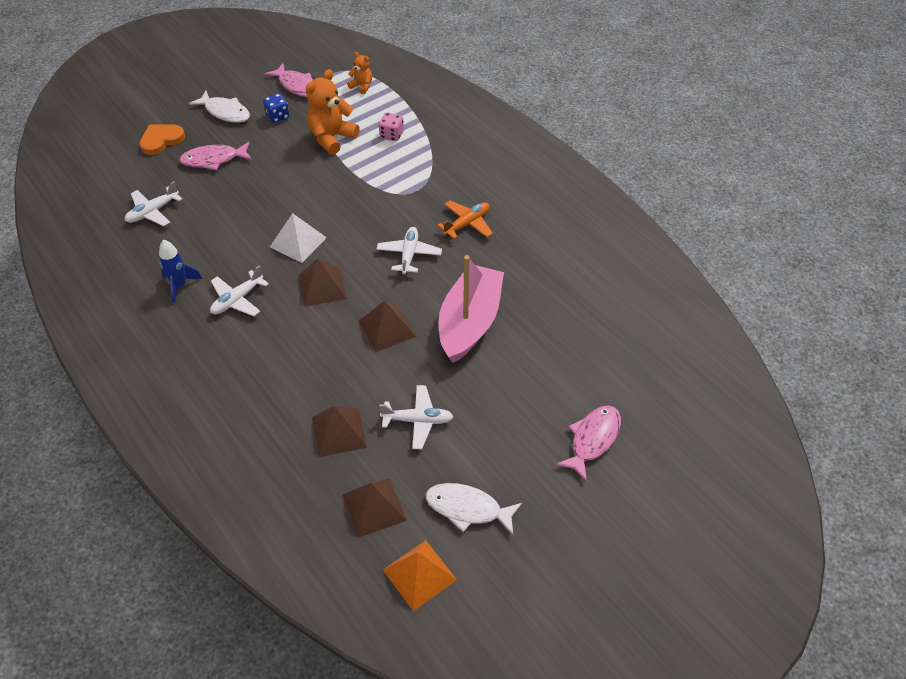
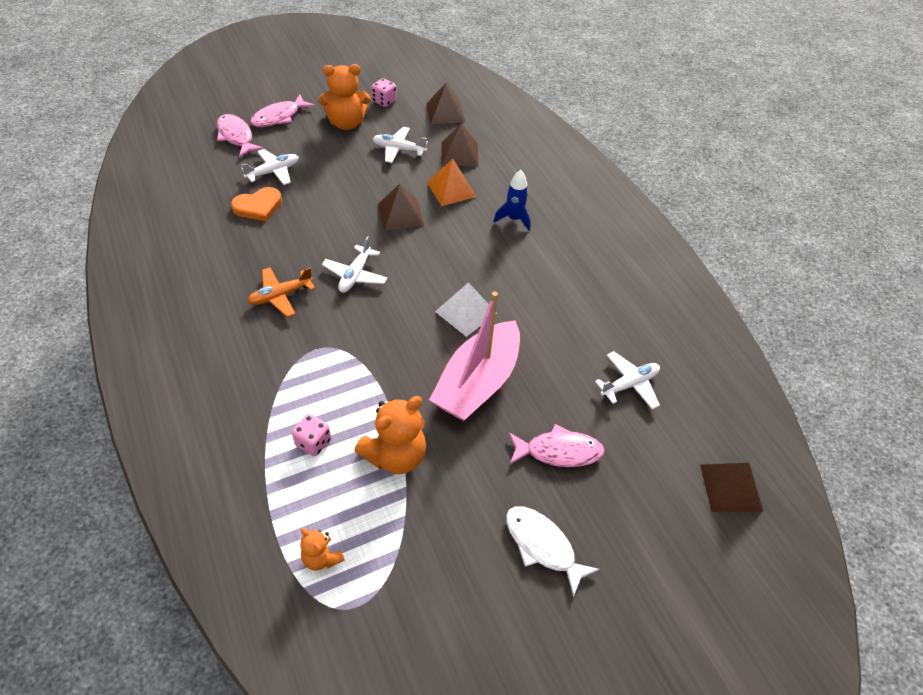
camera: 170 degrees left, 0 degrees up
orange heart [140,124,185,155] -> orange heart moved to [231,187,282,222]
blue rocket [159,239,202,303] -> blue rocket moved to [493,170,531,231]
white plane [210,265,269,316] -> white plane moved to [241,149,299,185]
blue dice [263,94,289,123] -> none
pink fish [265,63,313,97] -> pink fish moved to [217,114,264,158]
brown pyramid [298,258,347,307] -> brown pyramid moved to [700,463,763,512]
orange pyramid [383,540,457,611] -> orange pyramid moved to [427,159,477,206]
white fish [426,483,522,535] -> pink dice [371,78,397,107]
pink boat [439,255,504,363] -> pink boat moved to [429,292,520,421]
none -> orange teddy bear [318,64,371,130]

